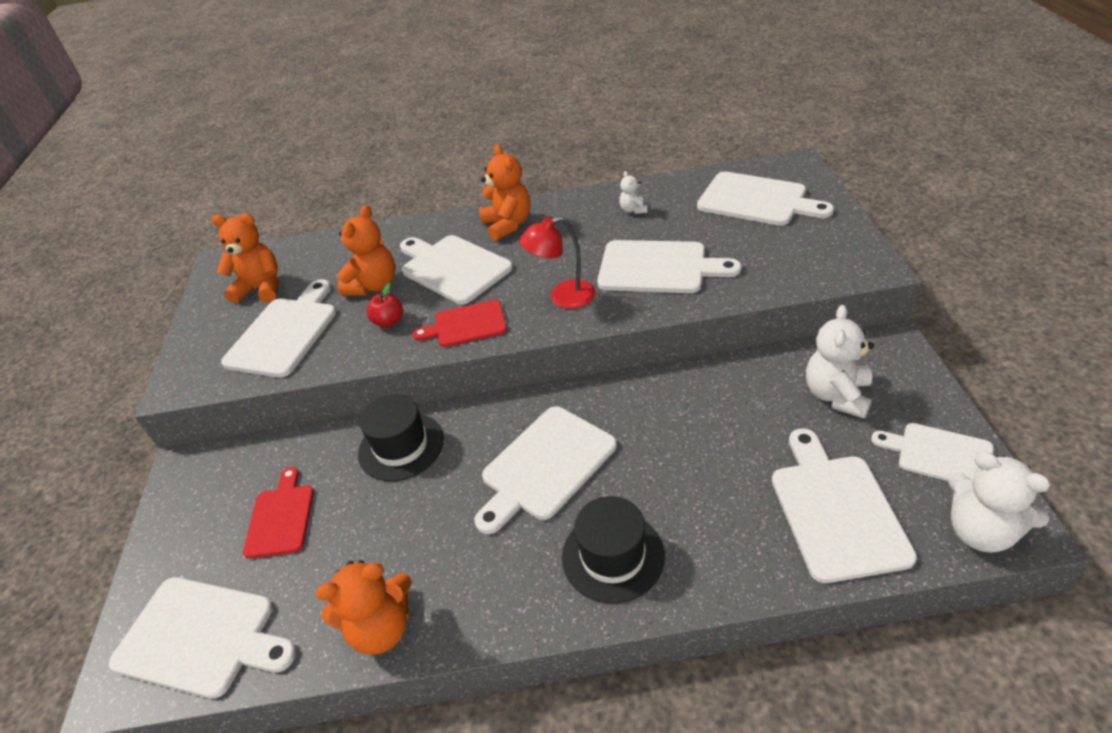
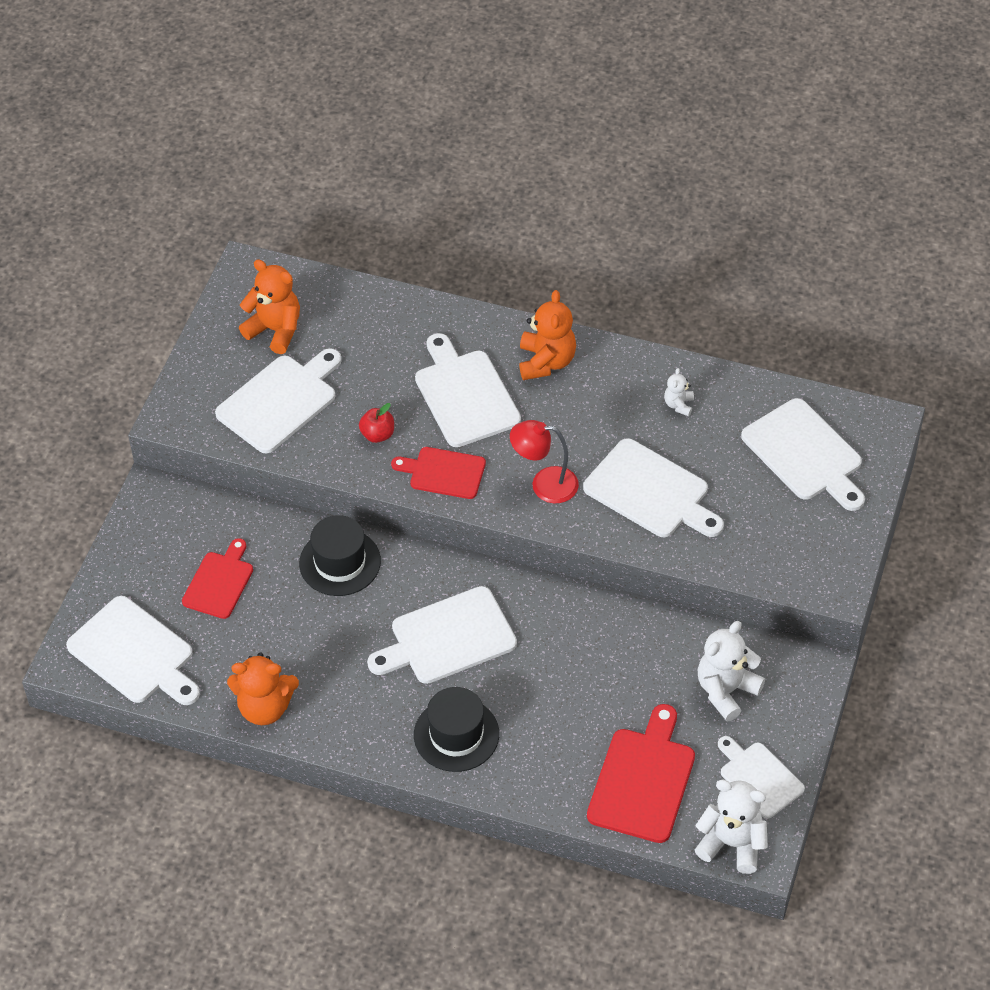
camera: 20 degrees right, 10 degrees up
orange teddy bear [338,205,396,296] -> none
white cutting board [772,429,917,583] -> red cutting board [587,704,695,843]
white teddy bear [948,452,1050,553] -> white teddy bear turned 135 degrees clockwise [695,779,768,874]

